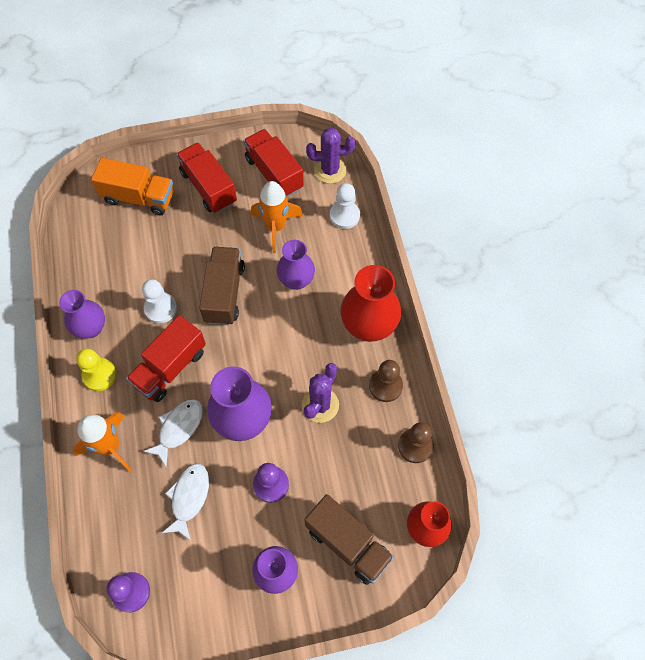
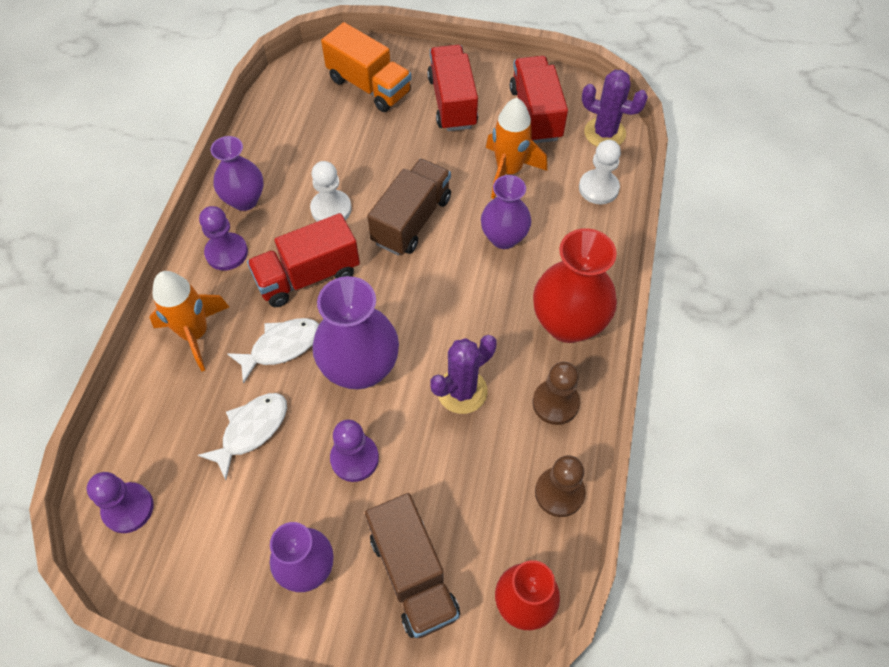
camera: 25 degrees right, 5 degrees down
yellow pawn [76,349,117,391] -> purple pawn [199,206,248,270]

